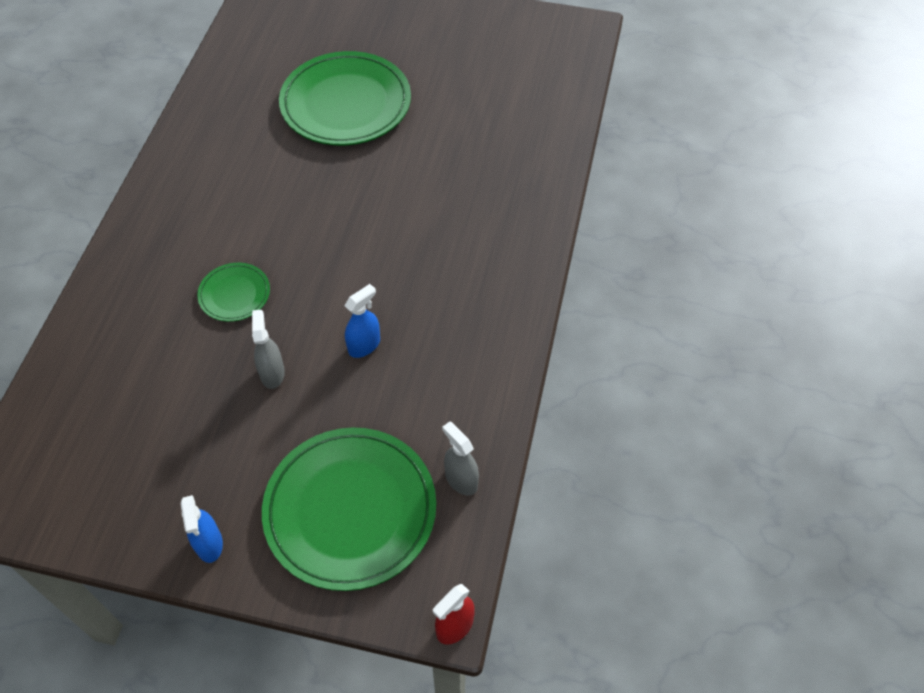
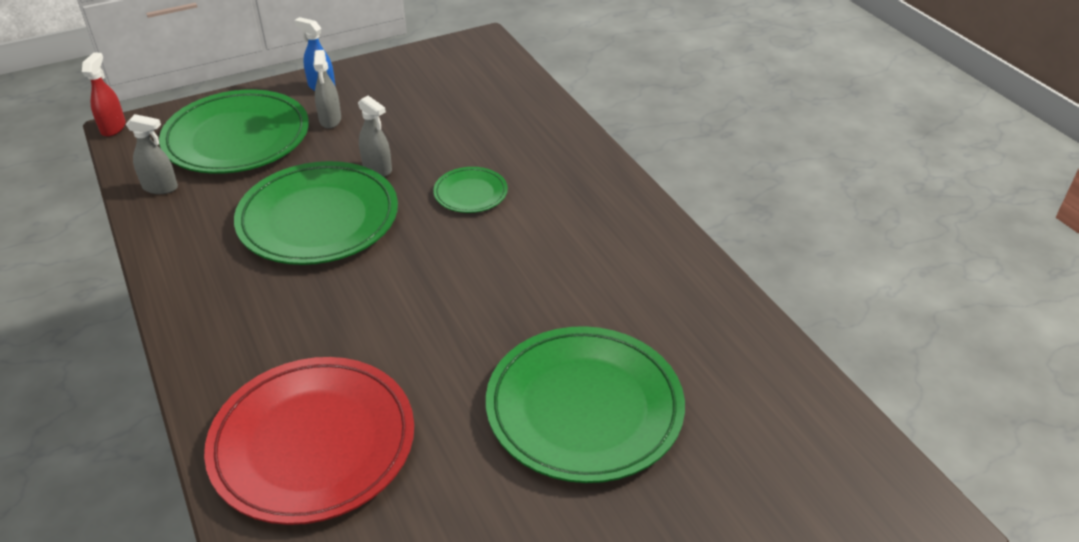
camera: 140 degrees right, 15 degrees down
blue spray bottle [344,284,380,358] -> green plate [234,161,398,265]
none -> red plate [204,357,414,525]
none -> grey spray bottle [314,50,341,129]

